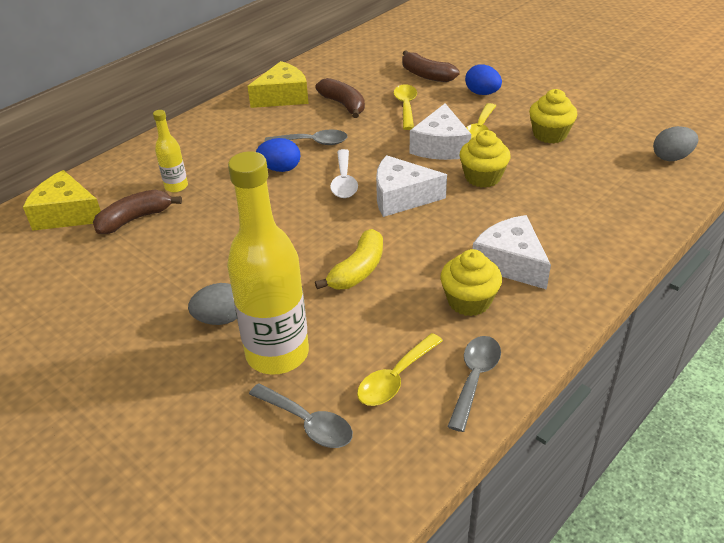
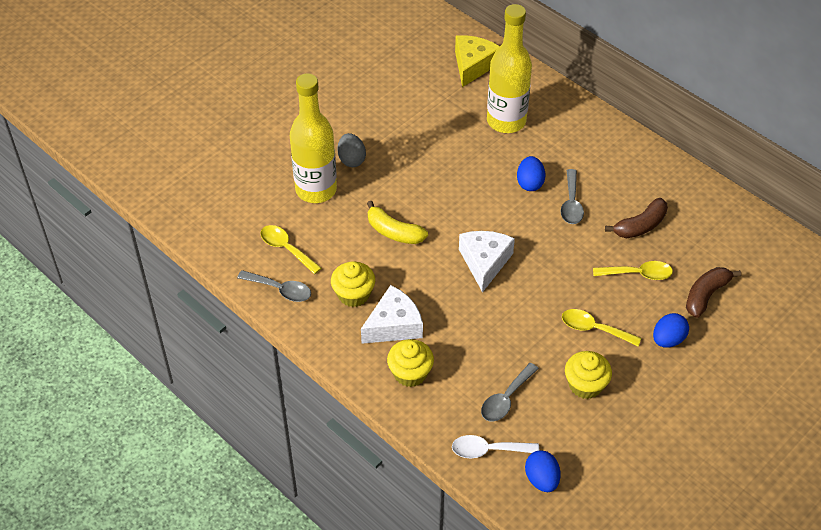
camera: 90 degrees right, 10 degrees up
brown banana [93,190,182,234] -> none
yellow bottle [153,110,188,192] -> yellow bottle [487,4,532,133], size x2.11
yellow cheese [247,61,309,108] -> none
grey spoon [249,383,353,448] -> grey spoon moved to [481,363,539,422]
white spoon [330,149,358,198] -> white spoon moved to [452,435,539,458]
white cheese [410,103,471,160] -> none
yellow cupcake [460,130,510,188] -> yellow cupcake moved to [387,339,434,387]
grey egg [653,126,698,161] -> blue egg [525,450,560,492]

